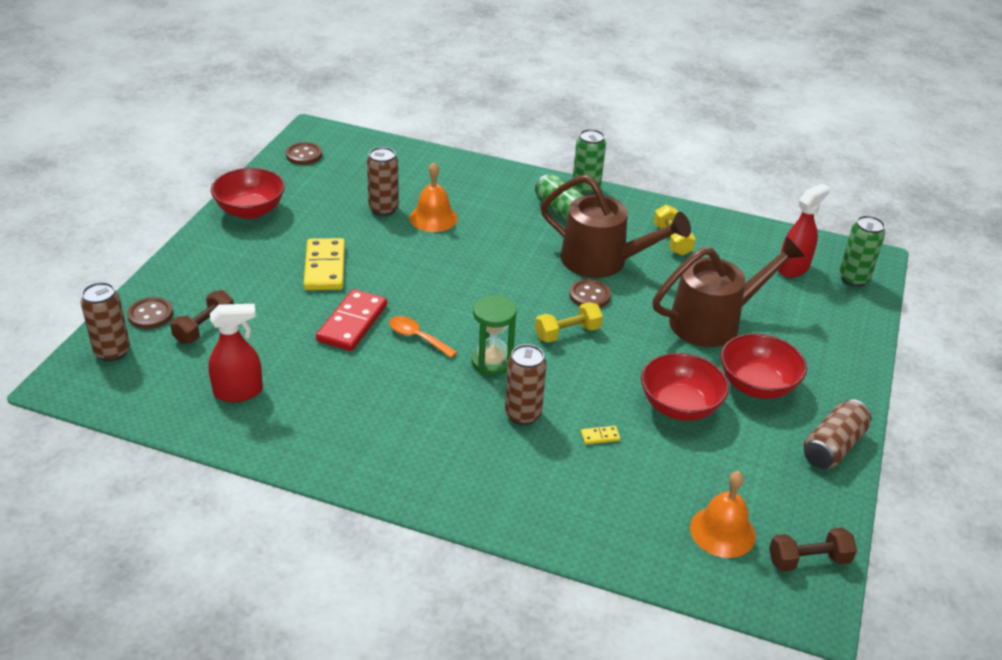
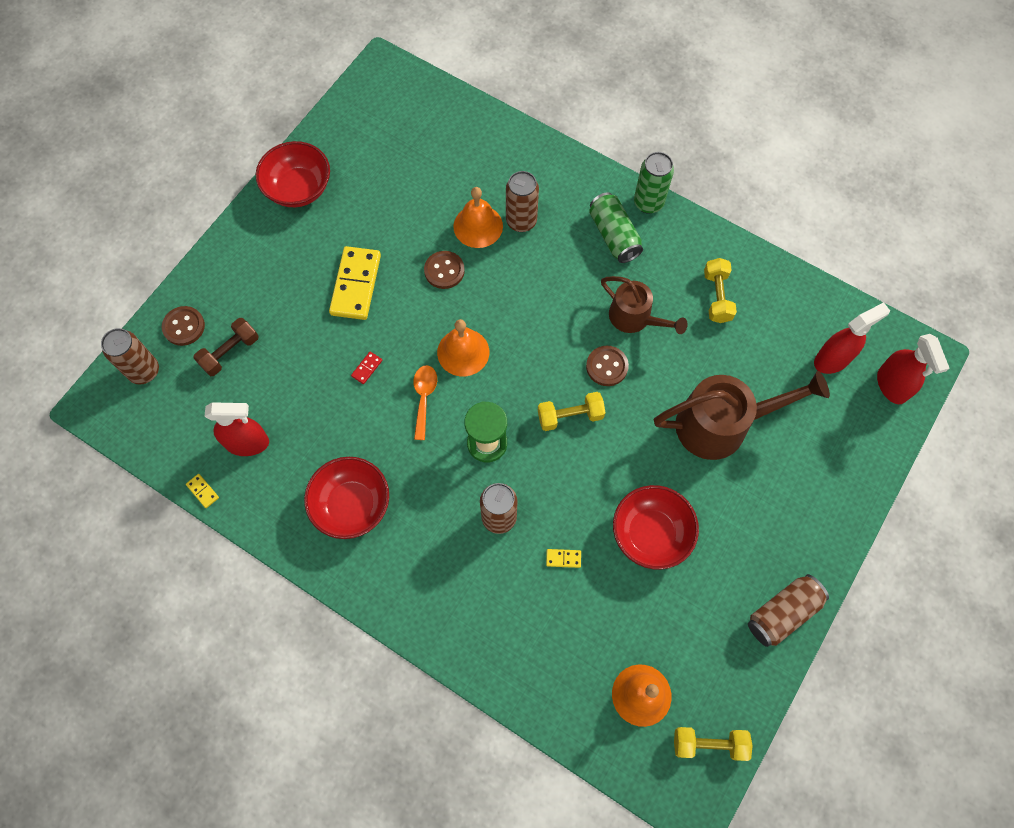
camera: 15 degrees right, 30 degrees up
brown button [286,142,322,165] -> brown button moved to [424,251,465,289]
red domino [316,289,387,351] -> red domino [351,352,382,384], size x0.41
brown can [367,147,399,216] -> brown can moved to [506,171,539,232]
orange spoon [389,316,457,358] -> orange spoon turned 45 degrees clockwise [413,365,437,440]
brown watering can [541,175,691,278] -> brown watering can [601,276,688,334], size x0.62
red bowl [721,334,807,399] -> red bowl moved to [304,457,389,539]
brown dumbbell [769,528,857,572] -> yellow dumbbell [674,727,752,761]
green can [839,215,885,287] -> red spray bottle [877,334,950,404]
none -> yellow domino [186,474,219,508]
none -> orange bell [437,319,489,376]

